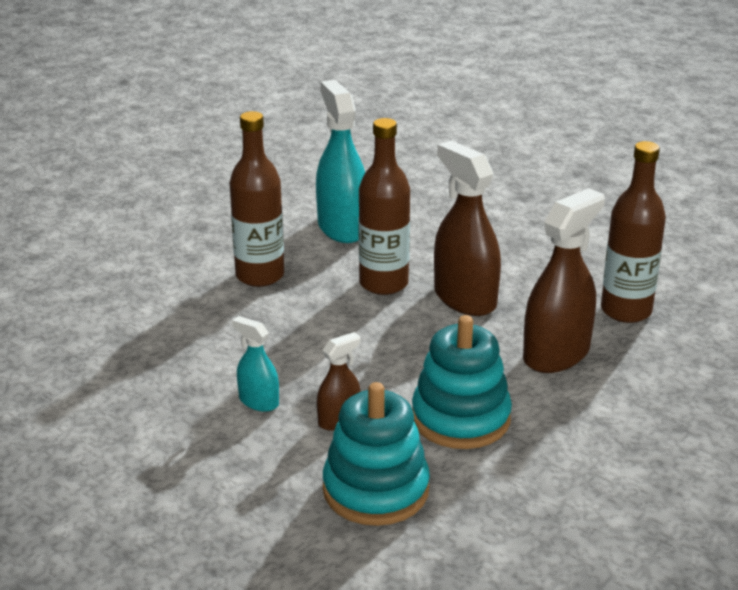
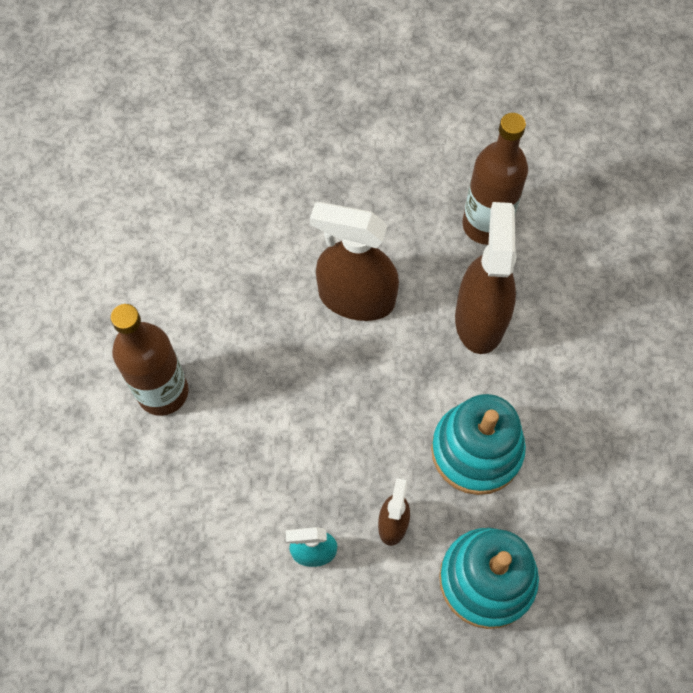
camera: 40 degrees left, 35 degrees up
turquoise spray bottle [316,80,365,243] -> none
brown bottle [359,118,410,295] -> none

